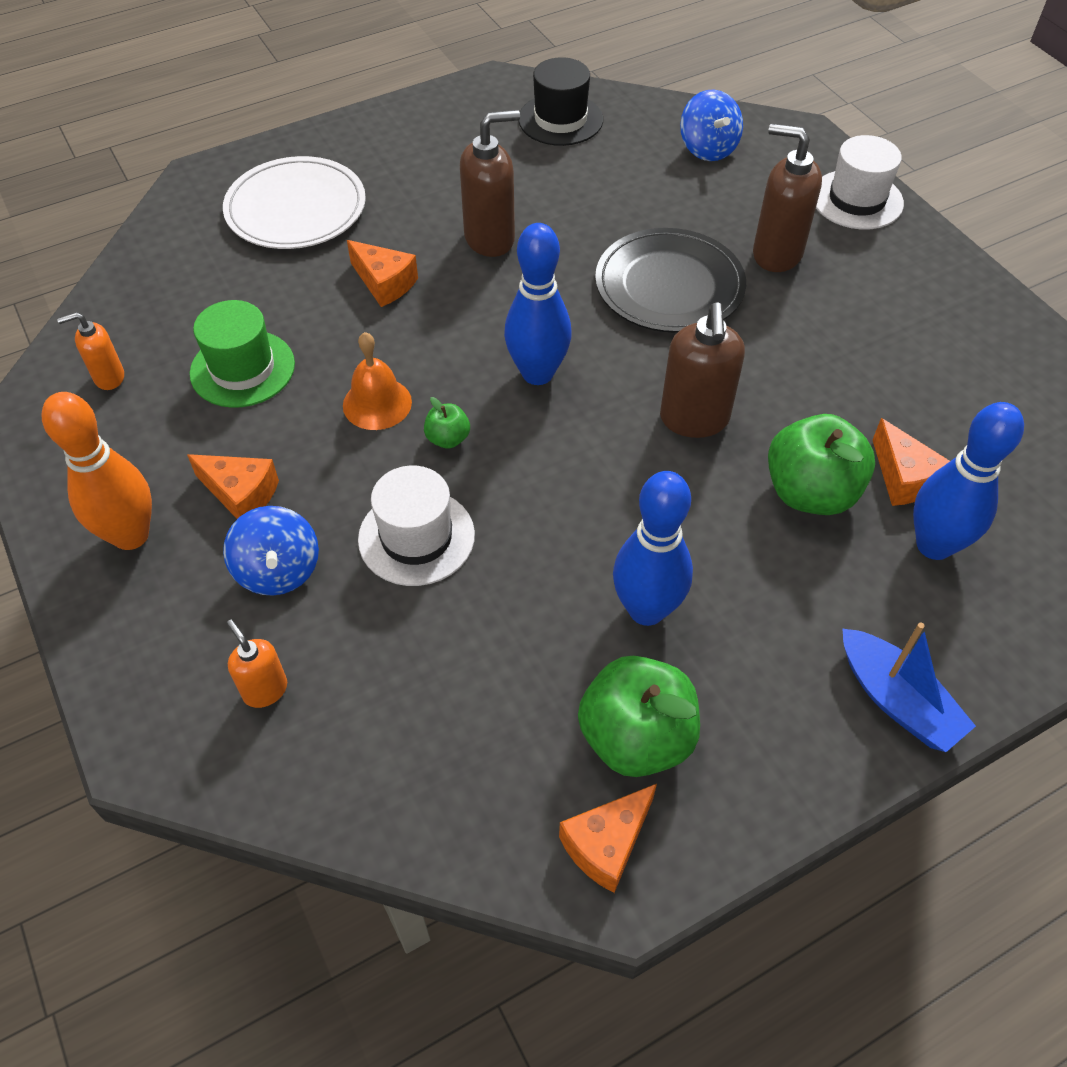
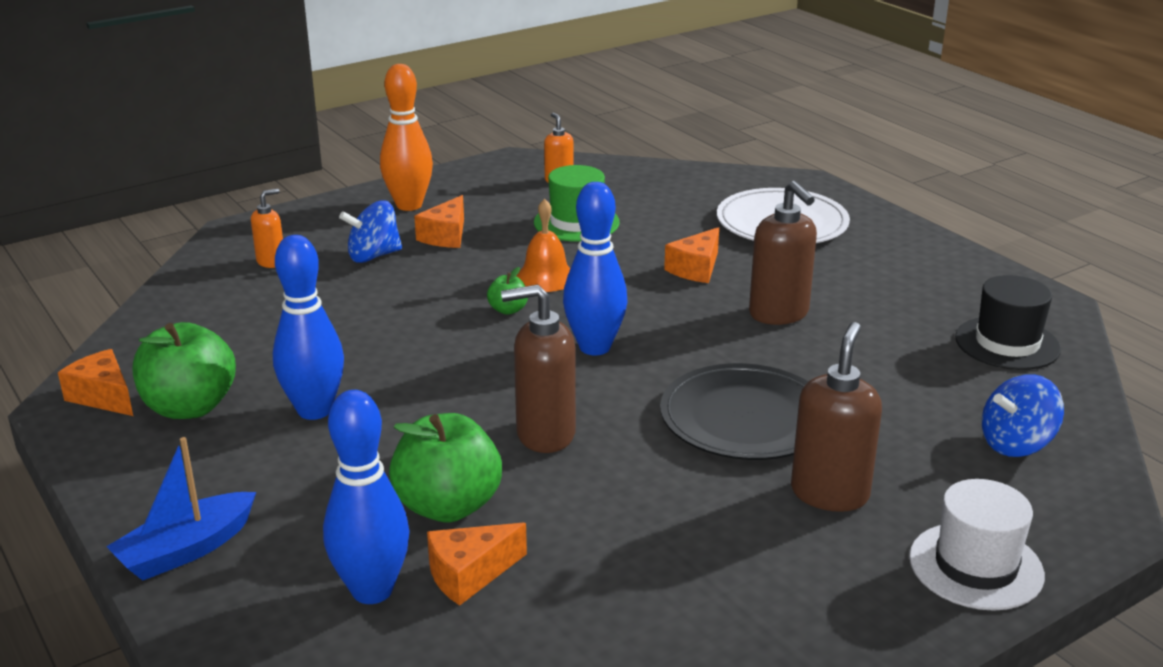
camera: 85 degrees right, 25 degrees down
white hat [358,466,475,586] -> none

